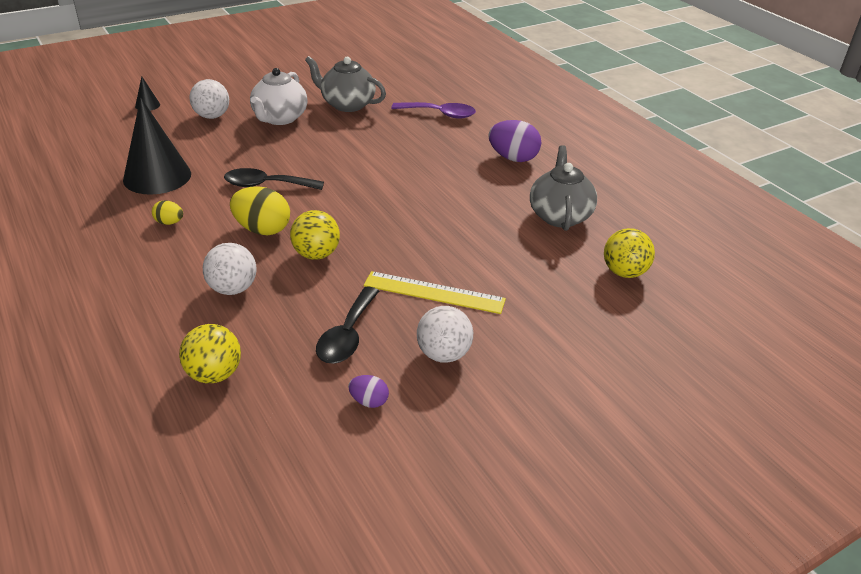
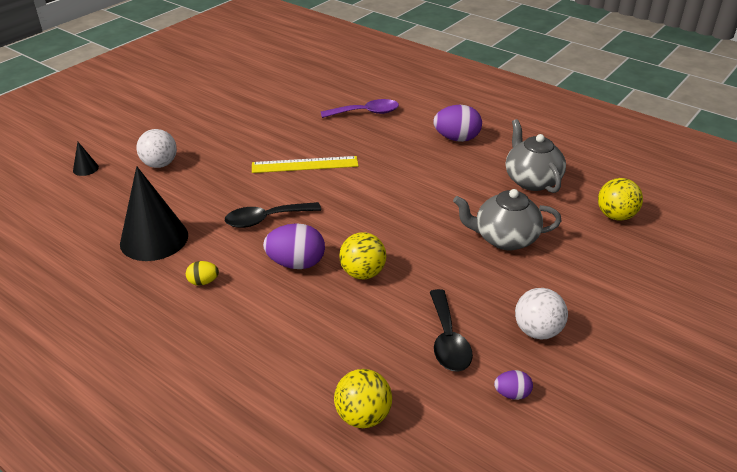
camera: 20 degrees left, 0 degrees up
white ball [203,243,257,295] -> none
yellow egg [230,186,290,235] -> purple egg [263,223,325,269]
white teapot [250,68,308,125] -> none
grey teapot [305,56,386,112] -> grey teapot moved to [453,189,561,250]
yellow ruler [364,271,506,314] -> yellow ruler moved to [252,156,358,173]

